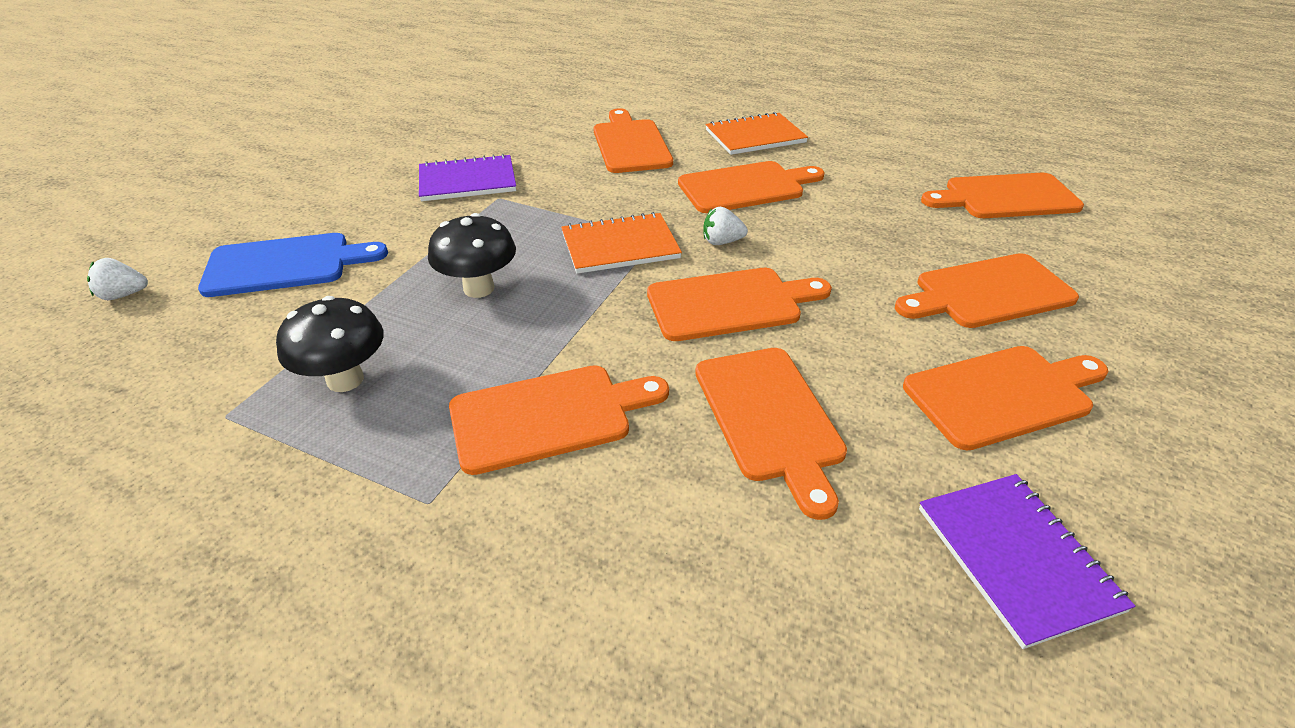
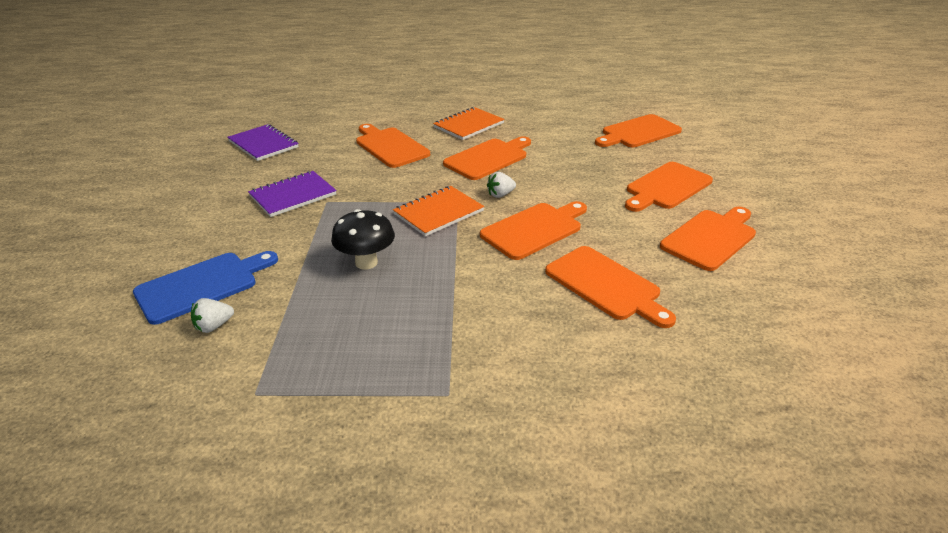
camera: 25 degrees left, 5 degrees down
white strawberry [87,258,148,300] -> white strawberry moved to [191,298,234,333]
black mushroom [276,296,384,392] -> none
orange cutting board [449,365,669,475] -> none
purple notebook [919,474,1135,649] -> purple notebook moved to [227,124,299,161]

